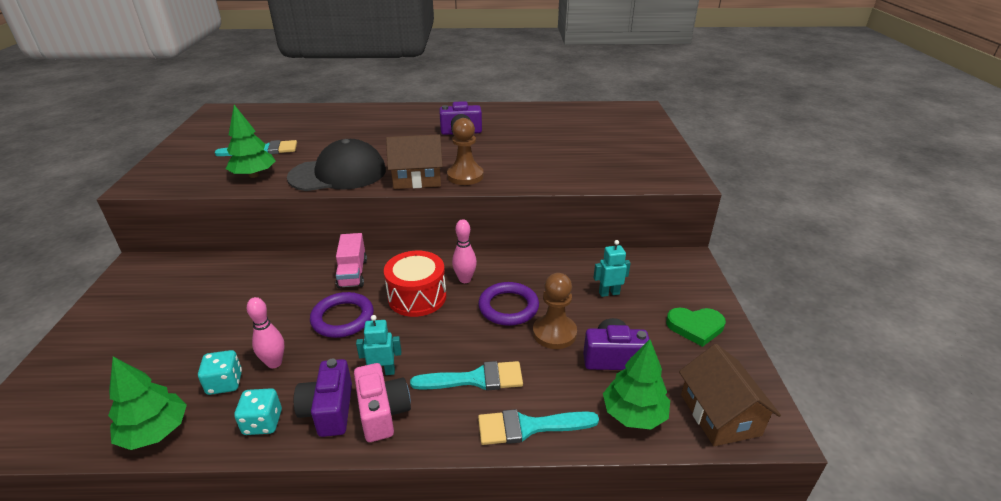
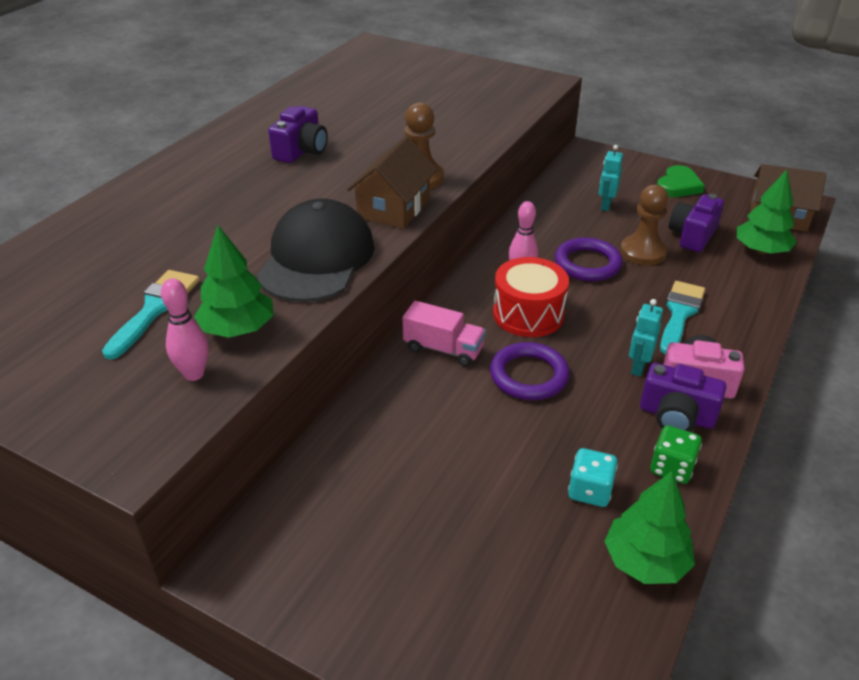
camera: 60 degrees left, 5 degrees up
turquoise dice [234,388,282,435] -> green dice [650,425,702,484]
pink bowling pin [247,297,285,368] -> pink bowling pin moved to [161,278,209,381]
turquoise brush [478,409,599,445] -> none

